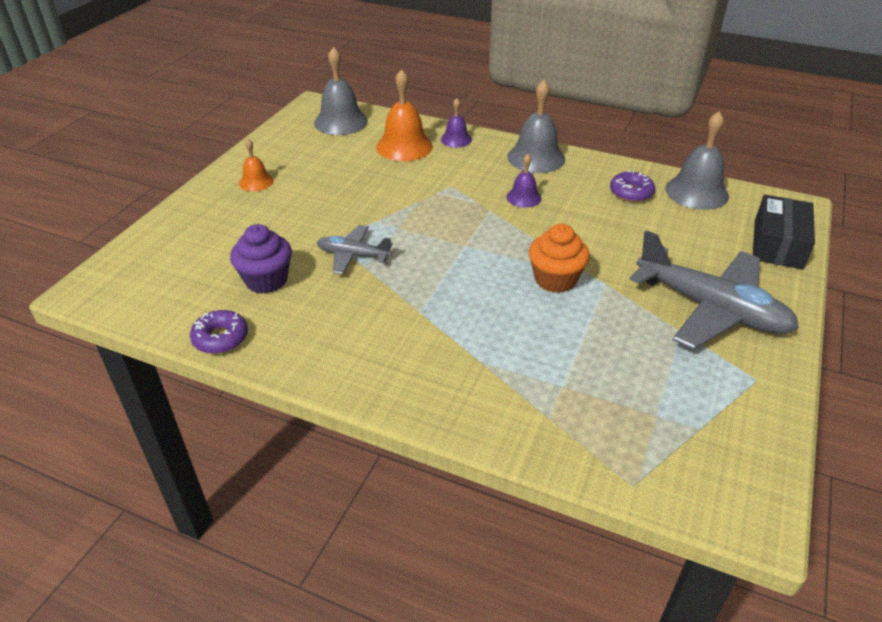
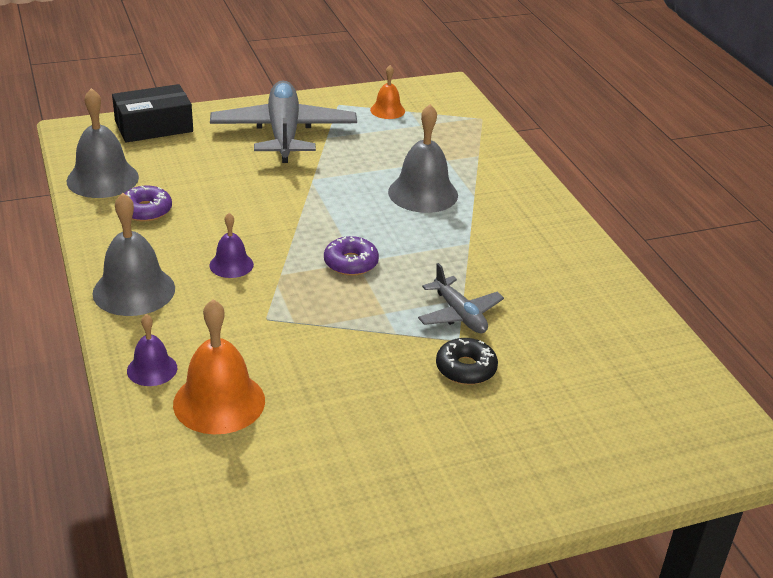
camera: 135 degrees left, 5 degrees down
purple donut [190,310,248,354] -> purple donut moved to [324,236,379,276]
purple cupcake [230,224,292,294] -> none
orange bell [239,139,274,191] -> orange bell moved to [370,65,405,119]
grey bell [314,47,368,135] -> grey bell moved to [388,104,458,213]
orange cupcake [529,224,590,293] -> none
none -> black donut [436,338,498,385]

